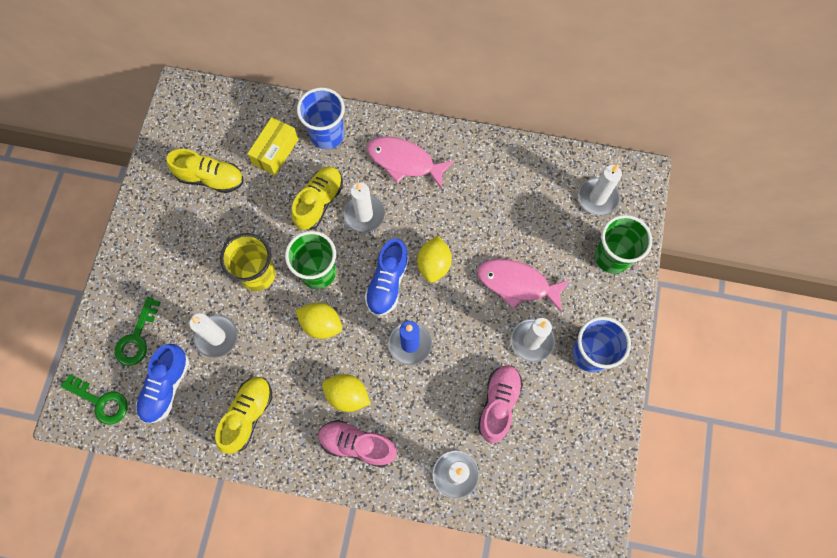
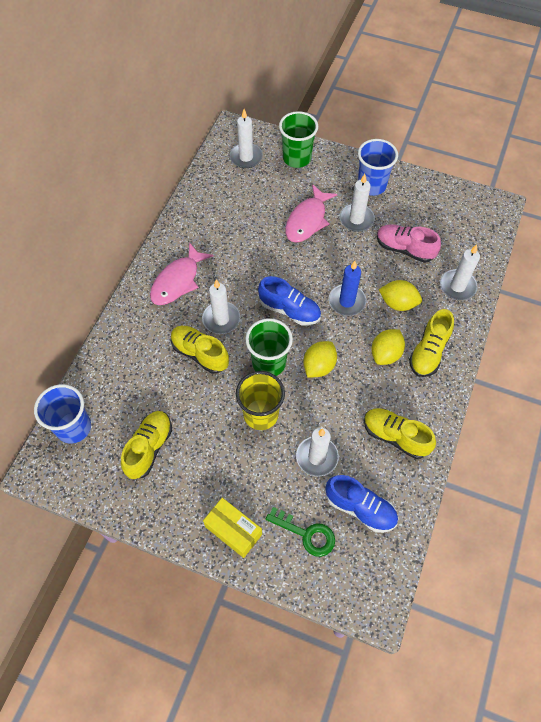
camera: 80 degrees left, 10 degrees down
green key [61,374,128,425] -> none
yellow box [247,117,298,176] -> yellow box moved to [203,498,262,558]
blue cup [297,87,345,149] -> blue cup moved to [34,384,91,444]
pink shoe [318,420,397,468] -> yellow shoe [409,309,454,377]
yellow lemon [417,236,452,283] -> yellow lemon moved to [379,280,422,311]

